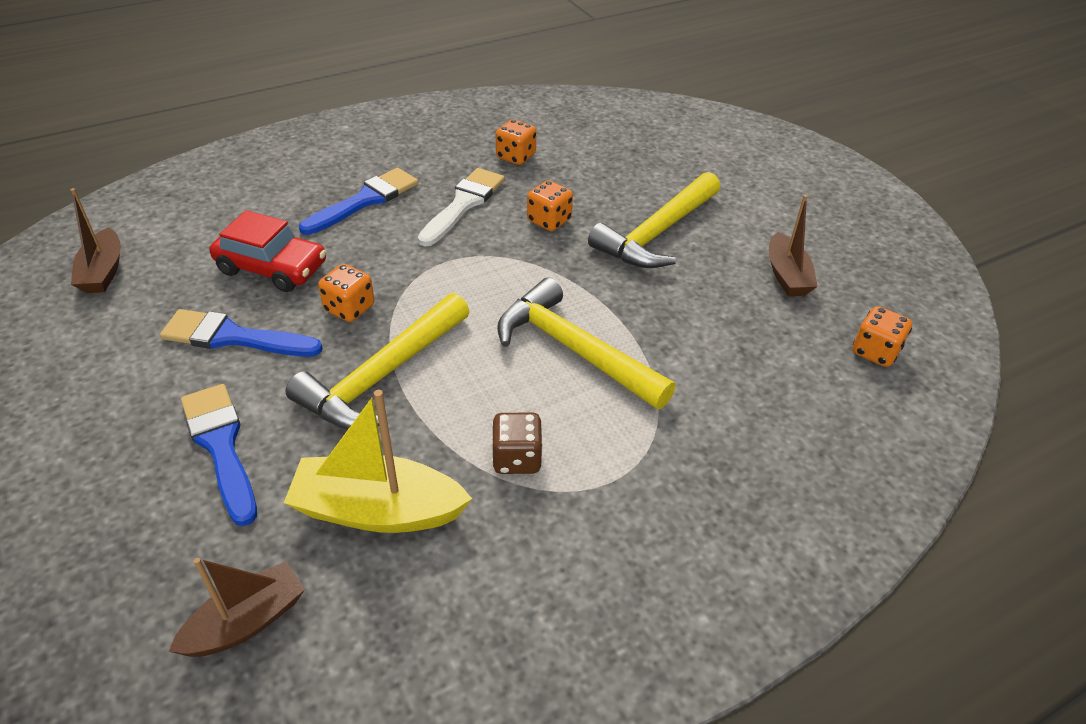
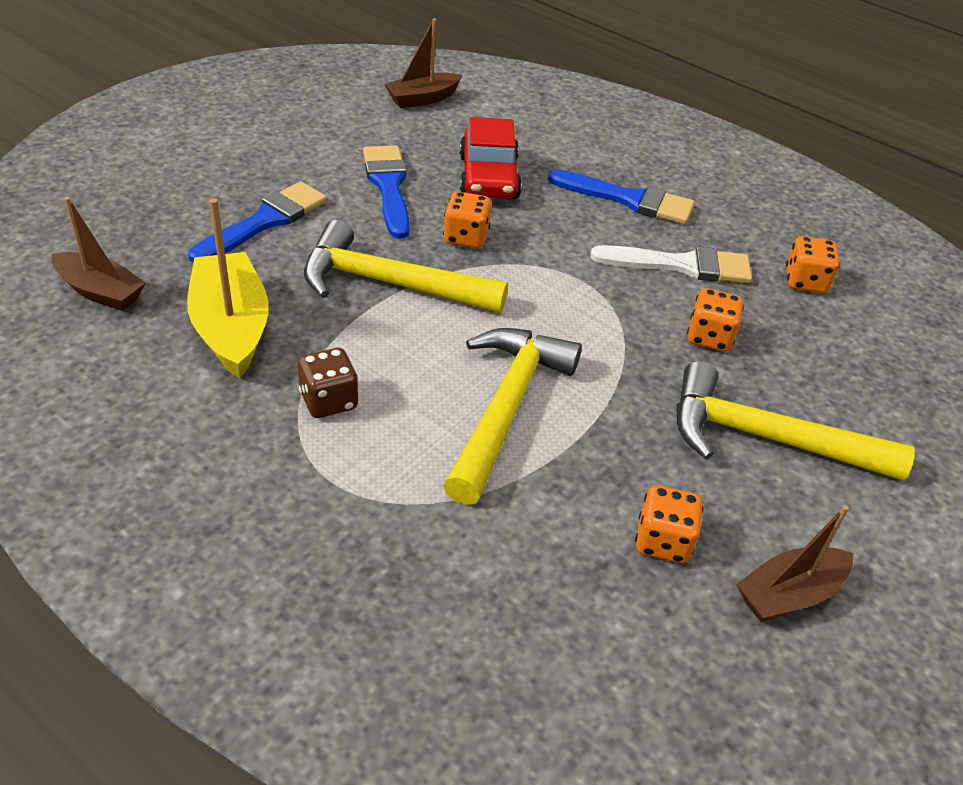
camera: 65 degrees right, 0 degrees up
orange dice [853,306,912,367] -> orange dice moved to [635,485,703,563]

